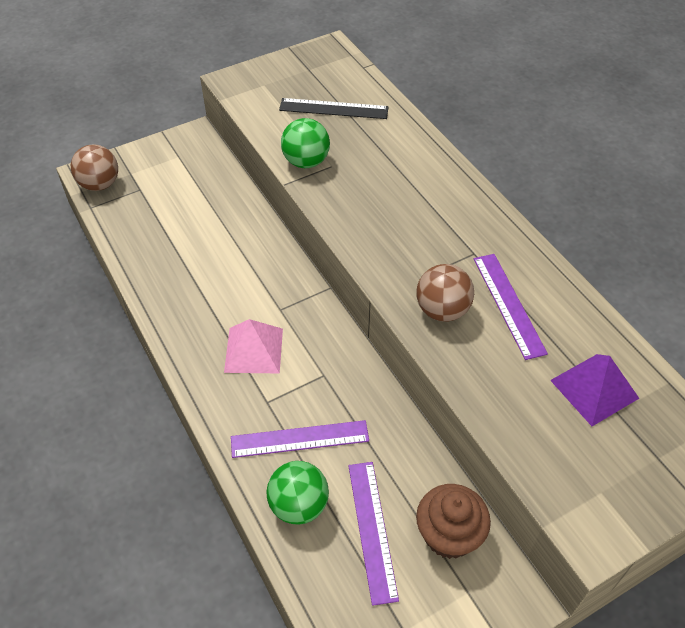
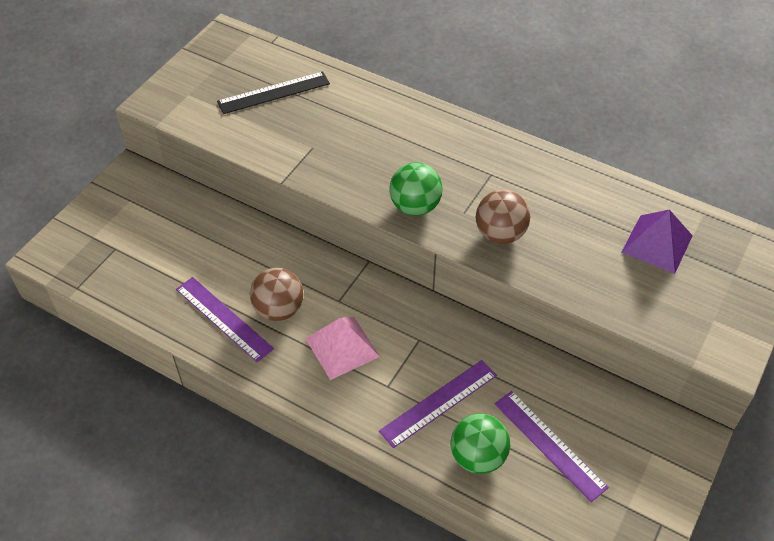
camera: 30 degrees left, 0 degrees up
brown ball [70,145,118,191] -> brown ball moved to [250,268,304,321]
green ball [281,118,330,168] -> green ball moved to [389,163,443,216]
brown cupcake [416,484,491,559] -> none
purple ruler [474,254,548,360] -> purple ruler moved to [176,277,274,362]

